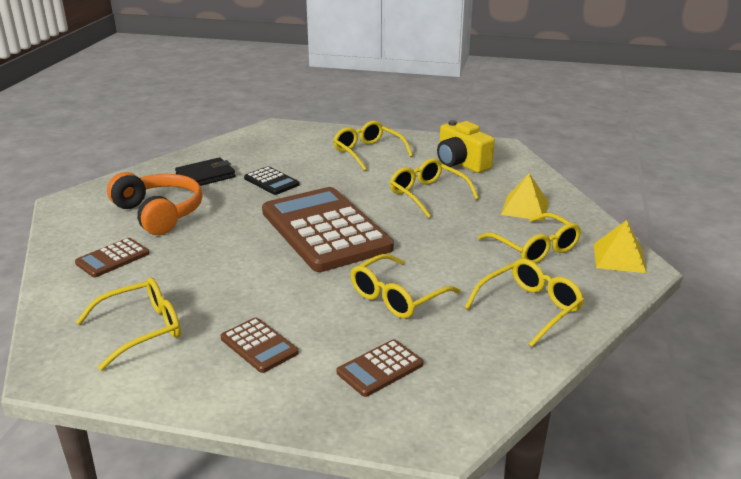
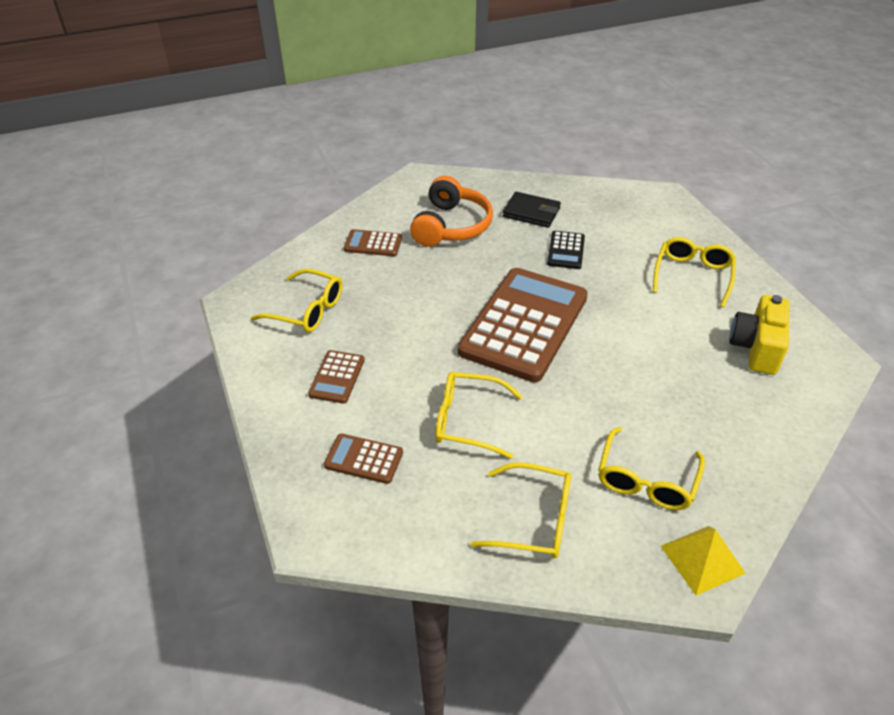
camera: 55 degrees right, 15 degrees up
yellow glasses [390,158,479,218] -> none
yellow pyramid [501,173,549,221] -> none

